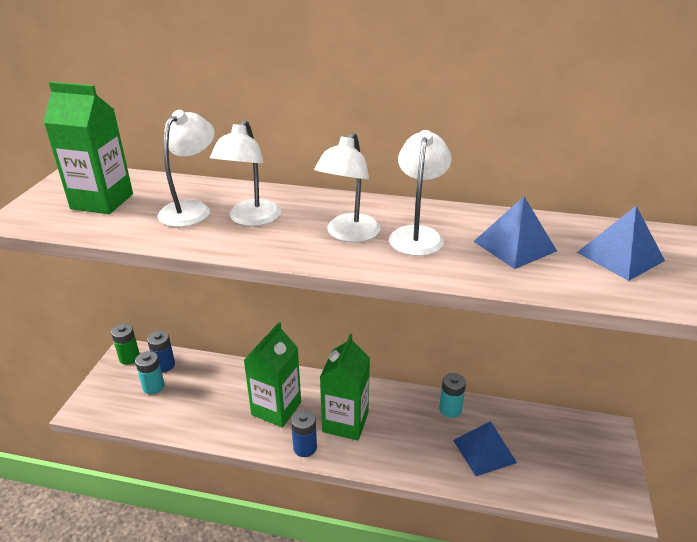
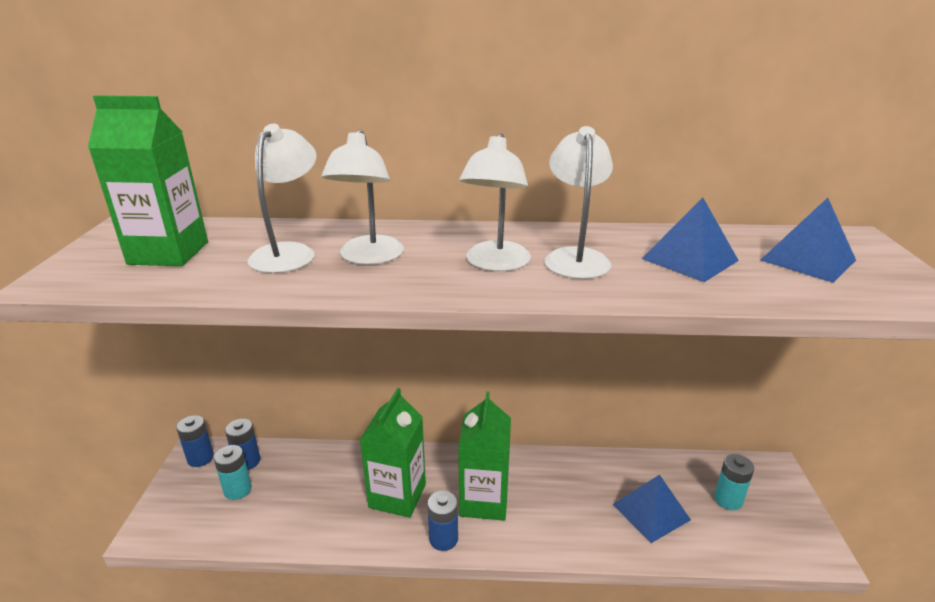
camera: 10 degrees left, 5 degrees down
green battery [111,324,140,365] -> blue battery [176,415,214,467]
turquoise battery [439,373,466,418] -> turquoise battery moved to [714,454,754,510]

